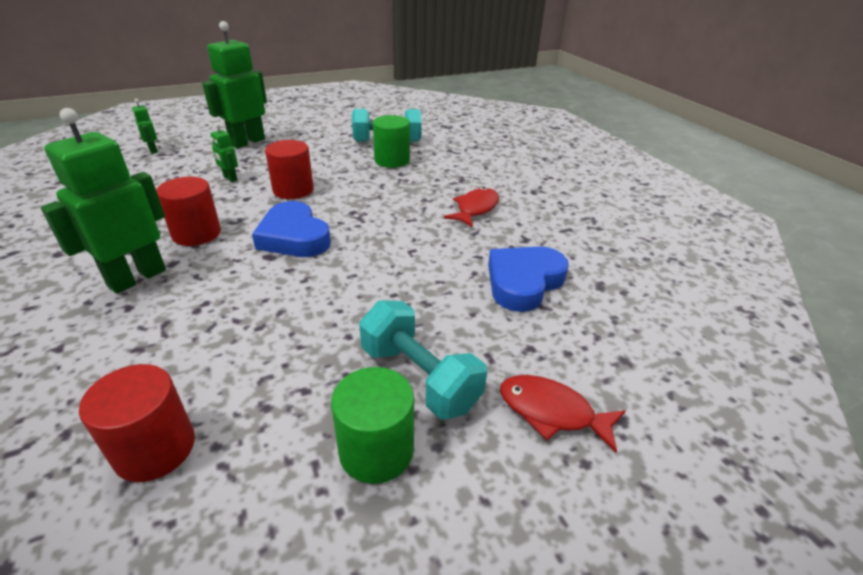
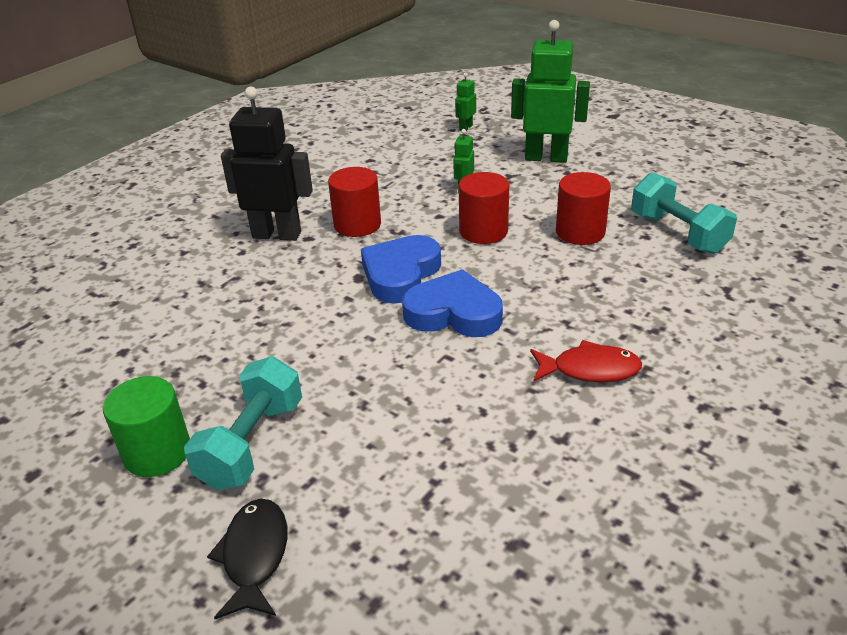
camera: 65 degrees right, 0 degrees up
green robot [41,108,166,294] -> black robot [221,86,313,241]
red cylinder [79,364,195,482] -> red cylinder moved to [556,172,611,245]
green cylinder [373,115,410,168] -> none
blue heart [488,246,569,312] -> blue heart moved to [402,269,503,337]
red fish [500,375,626,453] -> black fish [207,499,287,619]

